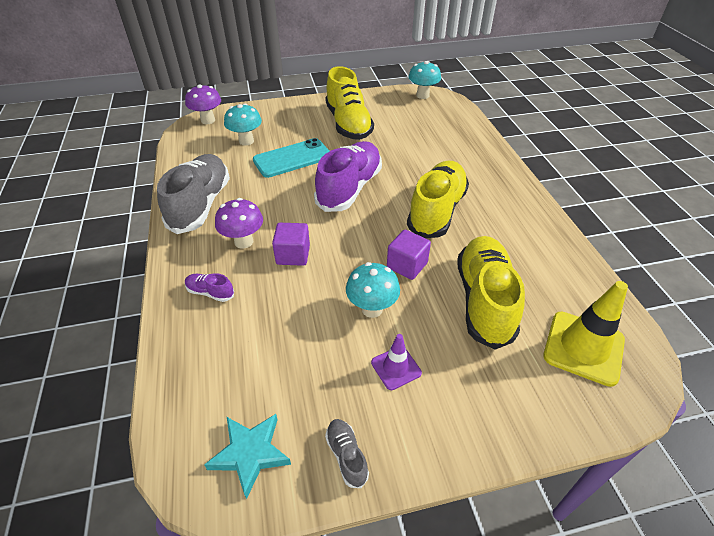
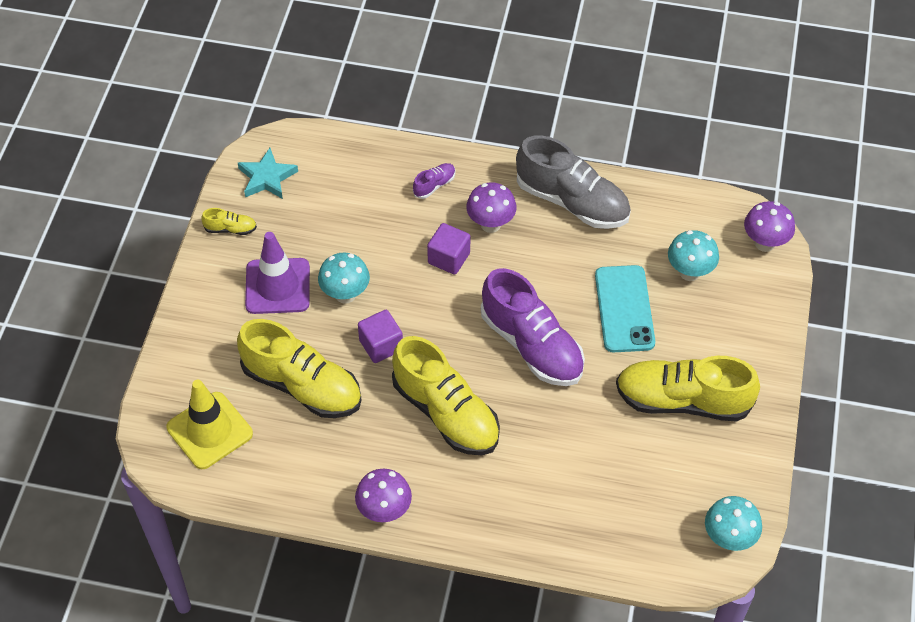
camera: 115 degrees right, 10 degrees up
grey shoe [325,419,369,488] -> yellow shoe [201,208,257,235]
purple traffic cone [371,334,422,390] -> purple traffic cone [245,232,310,314], size x1.81
none -> purple mushroom [355,469,412,522]

